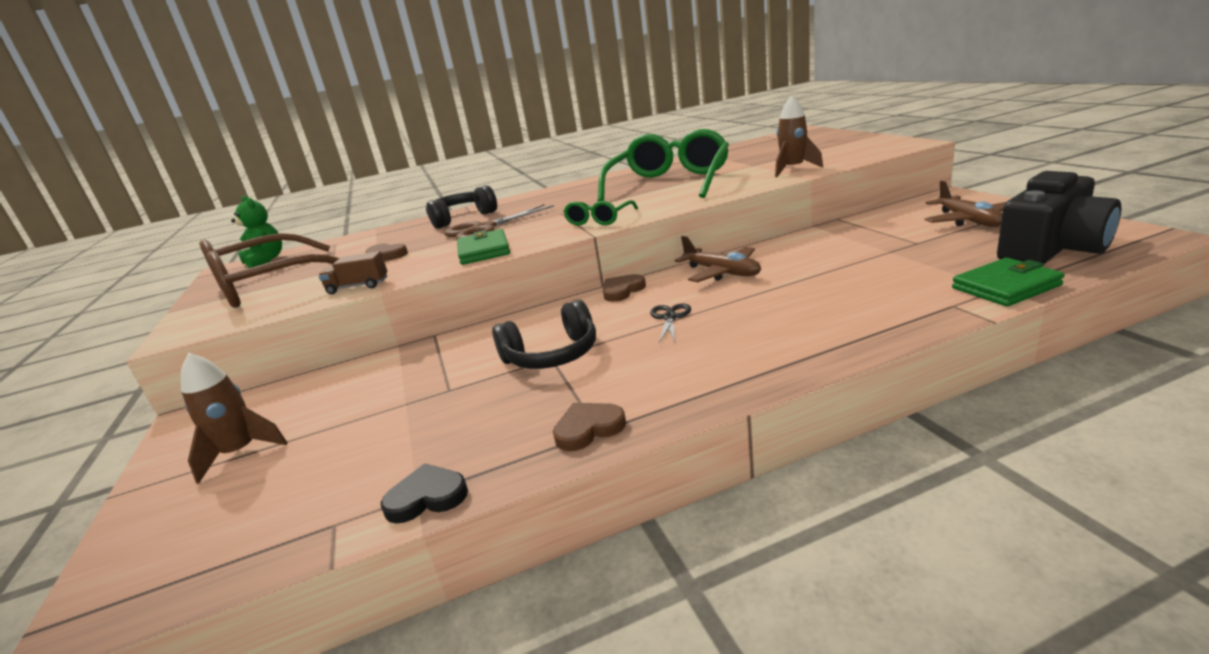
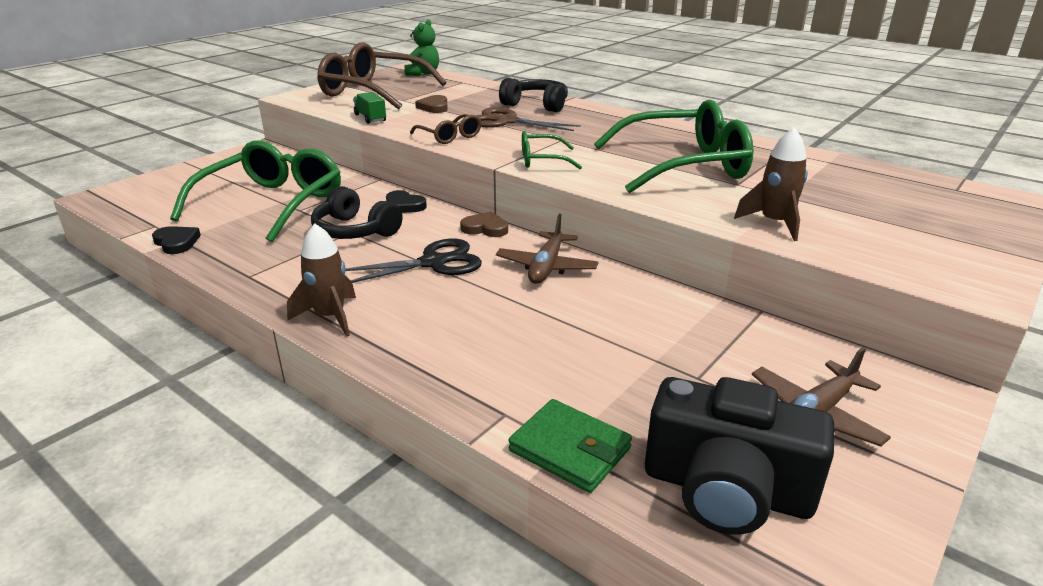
camera: 55 degrees right, 5 degrees up
brown rocket [181,353,288,484] -> brown rocket moved to [287,224,356,337]
brown truck [318,251,387,294] -> green truck [353,92,386,124]
green wallet [457,229,510,265] -> brown glasses [410,114,481,144]
brown heart [553,403,626,451] -> none
black scissors [650,303,691,343] -> black scissors [346,238,482,283], size x1.82
none -> green glasses [170,141,341,242]
none -> black heart [386,190,427,213]

